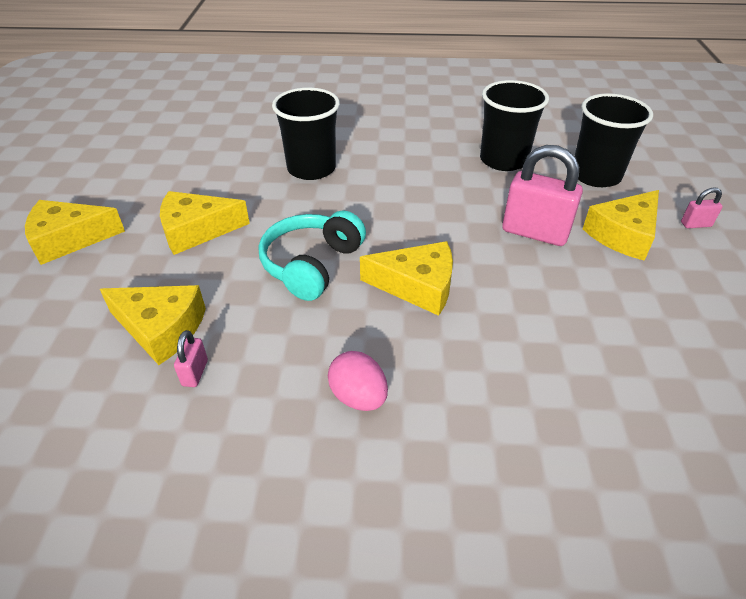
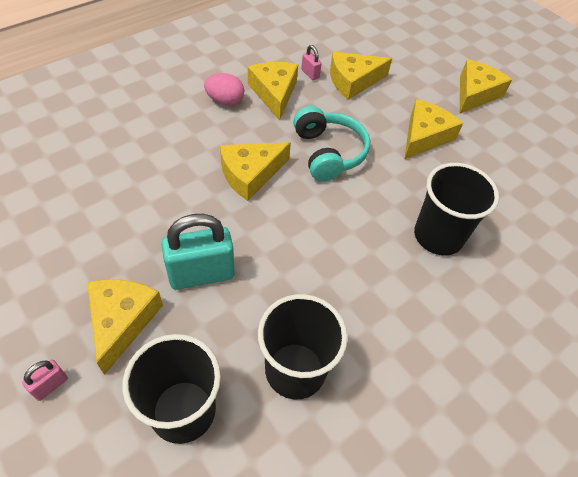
camera: 135 degrees right, 10 degrees up
pink padlock [502,145,583,246] -> turquoise padlock [161,214,234,290]
none -> yellow cheese [248,62,298,120]

